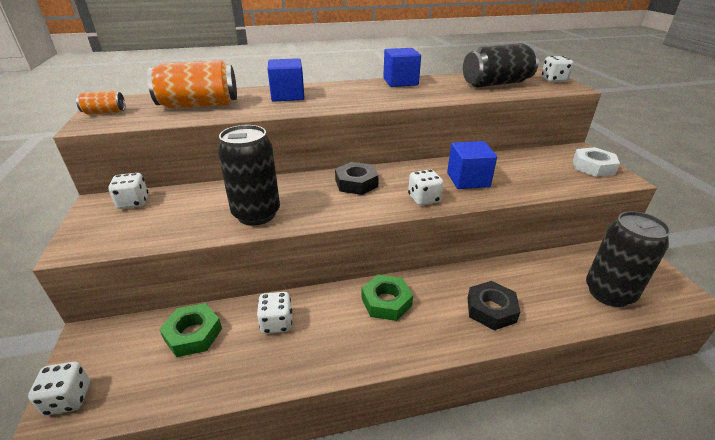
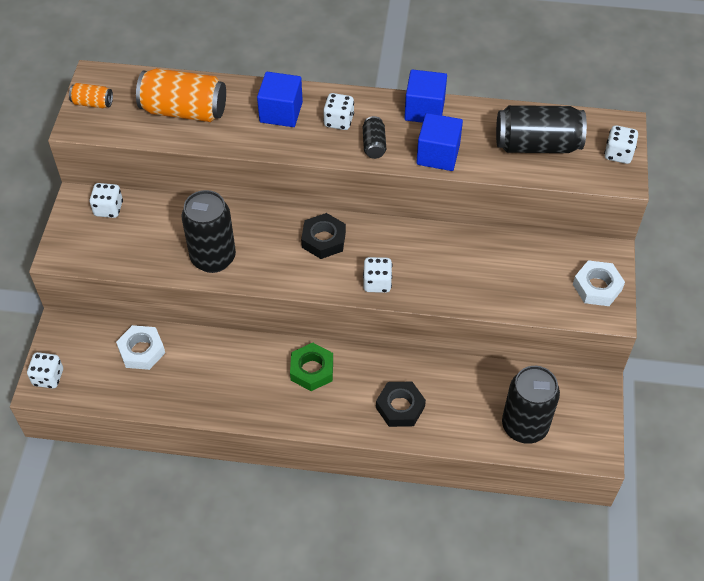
camera: 20 degrees right, 20 degrees up
green nut [159,303,222,357] -> white nut [116,325,165,370]
white dice [257,292,292,334] -> white dice moved to [323,93,354,130]
blue cube [447,141,497,189] -> blue cube moved to [416,113,463,171]
none -> black can [363,116,386,159]

